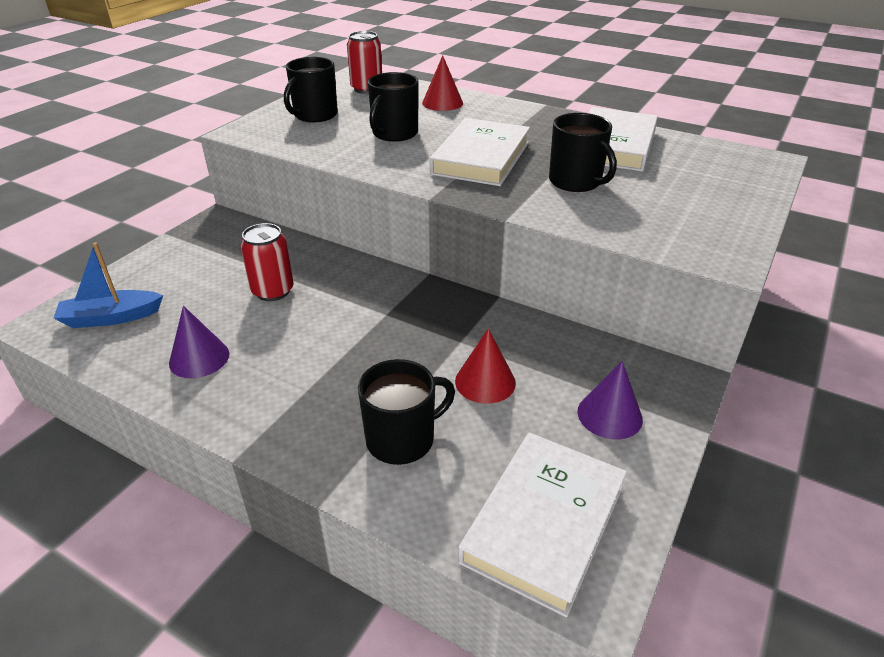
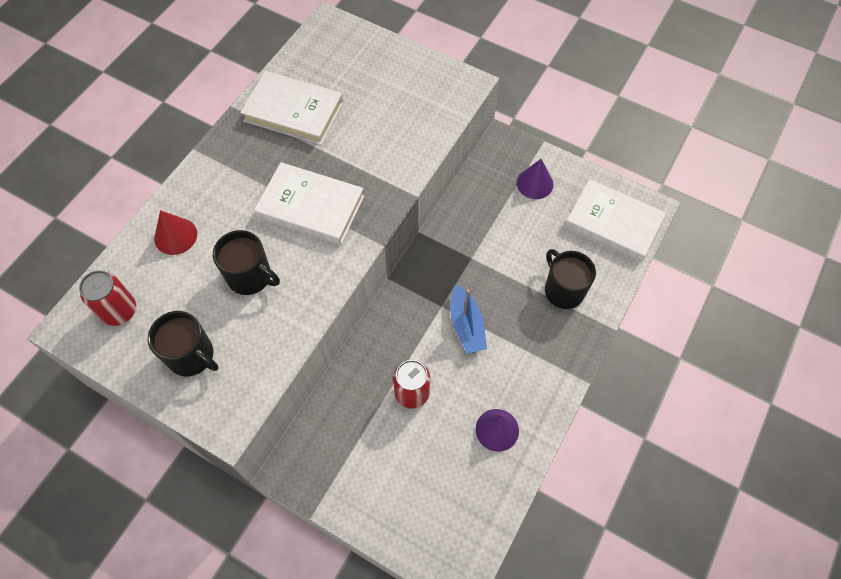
camera: 90 degrees left, 25 degrees up
blue boat [54,242,163,328] -> blue boat moved to [450,285,487,354]
red cone [455,328,516,404] -> none
black mug [549,113,617,192] -> none

